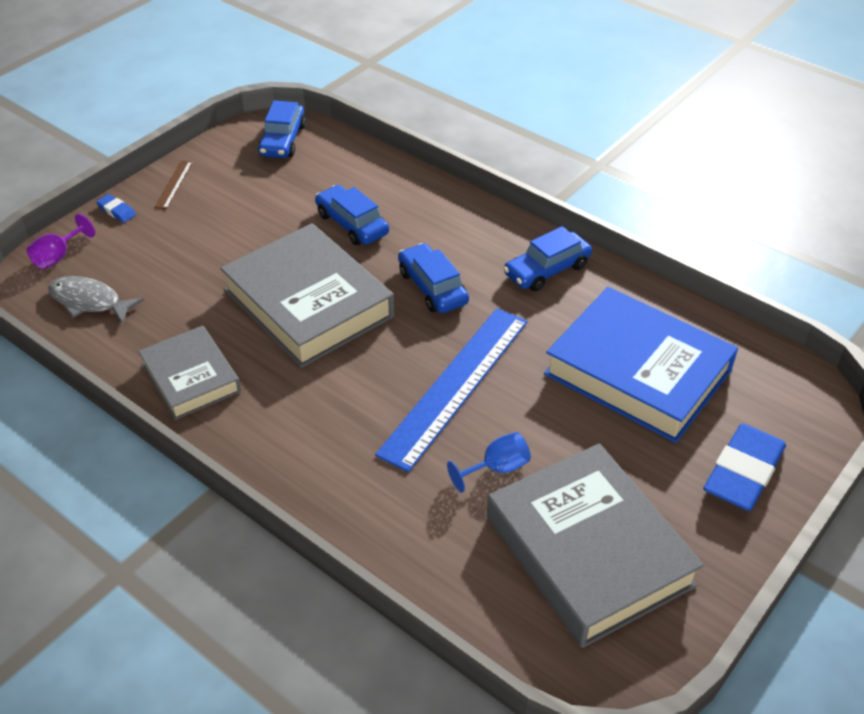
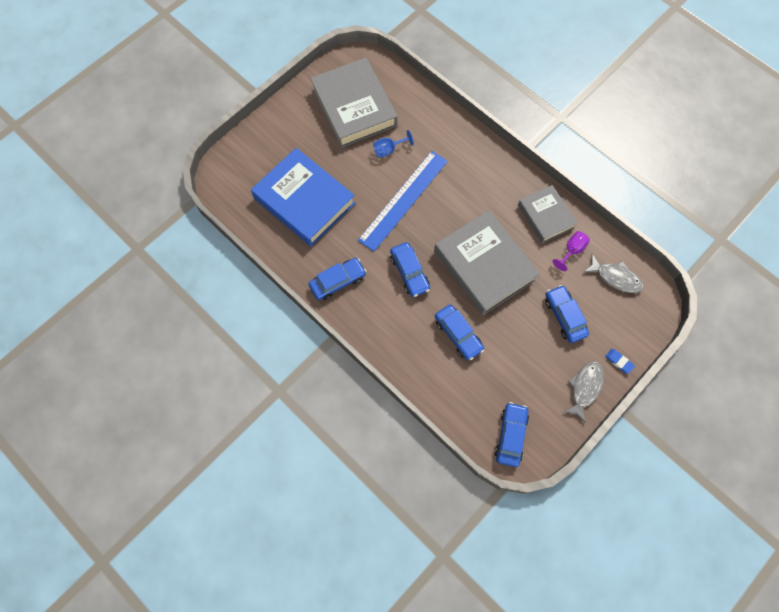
camera: 175 degrees left, 25 degrees up
purple goblet [27,214,95,270] -> purple goblet moved to [552,231,590,271]
brown ruler [154,161,193,209] -> grey fish [564,361,604,423]
blue eraser [703,424,786,511] -> none
none -> blue car [545,285,589,343]

